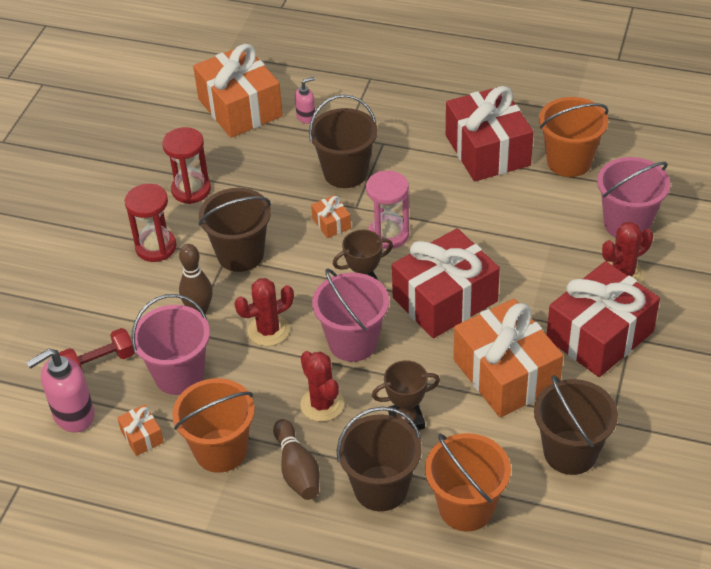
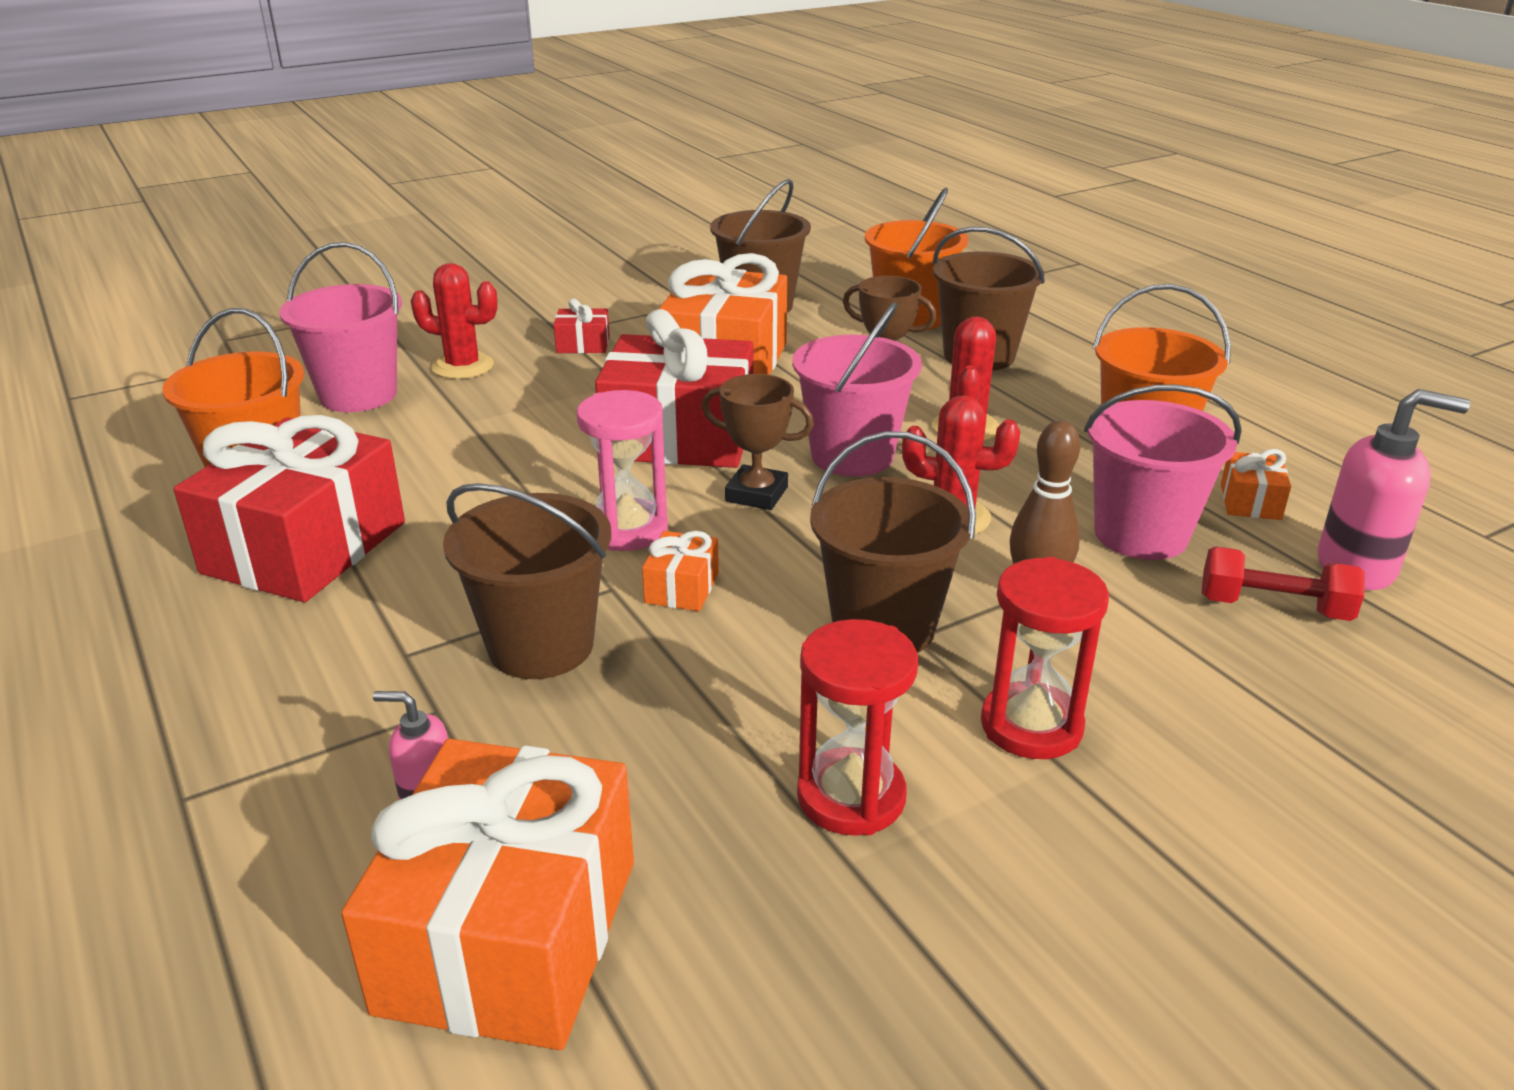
camera: 140 degrees left, 15 degrees down
brown bowling pin [273,419,320,500] -> none
red gift [547,261,660,377] -> red gift [554,299,610,353], size x0.42

